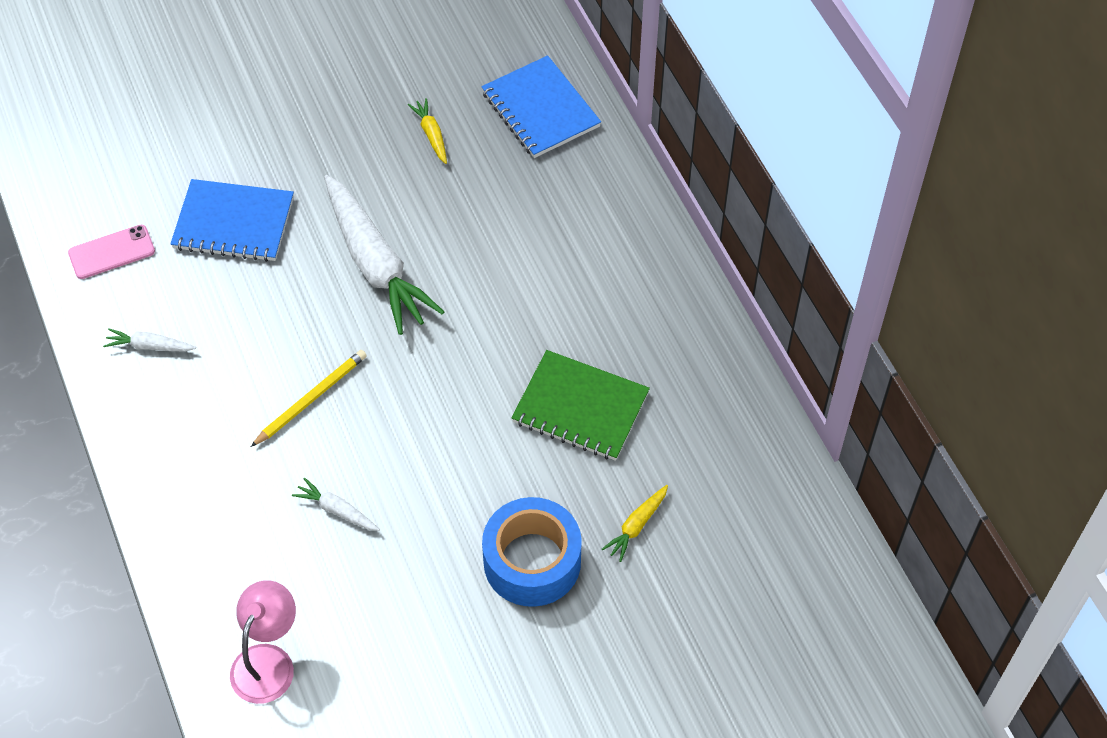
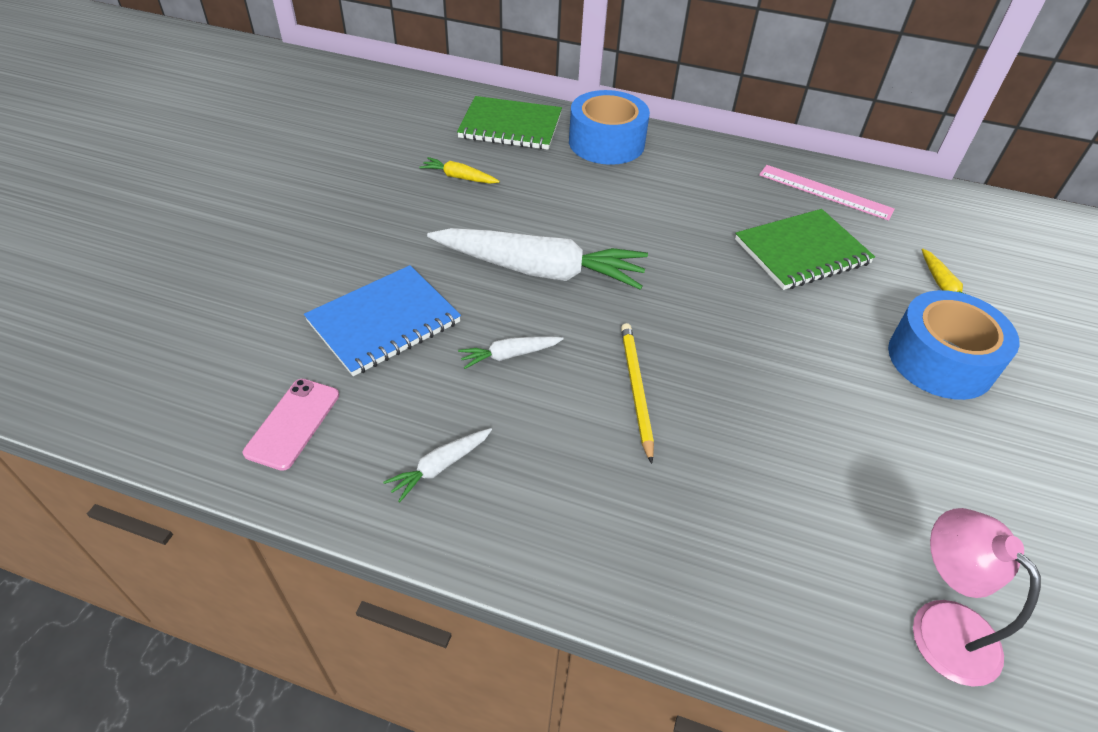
camera: 50 degrees left, 10 degrees down
white carrot [292,478,380,531] -> white carrot moved to [458,336,564,369]
blue notebook [481,55,601,158] -> green notebook [457,96,562,150]
none -> blue tape [569,90,650,165]
none -> pink ruler [759,165,895,221]

